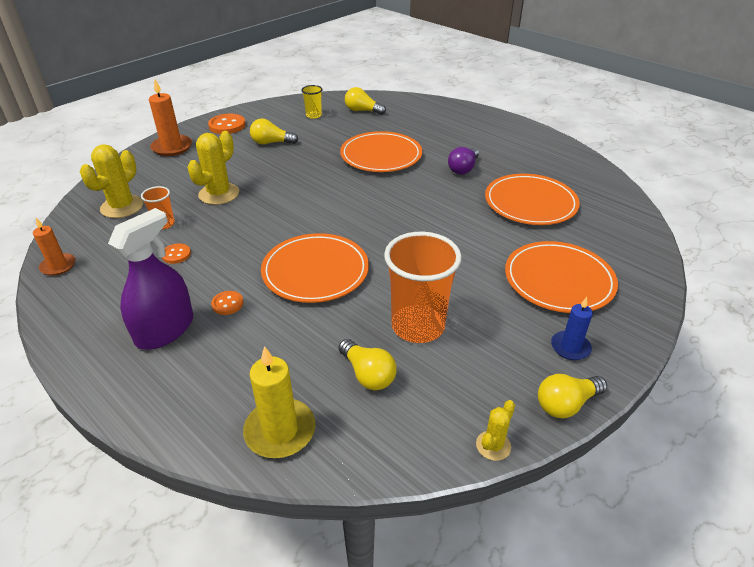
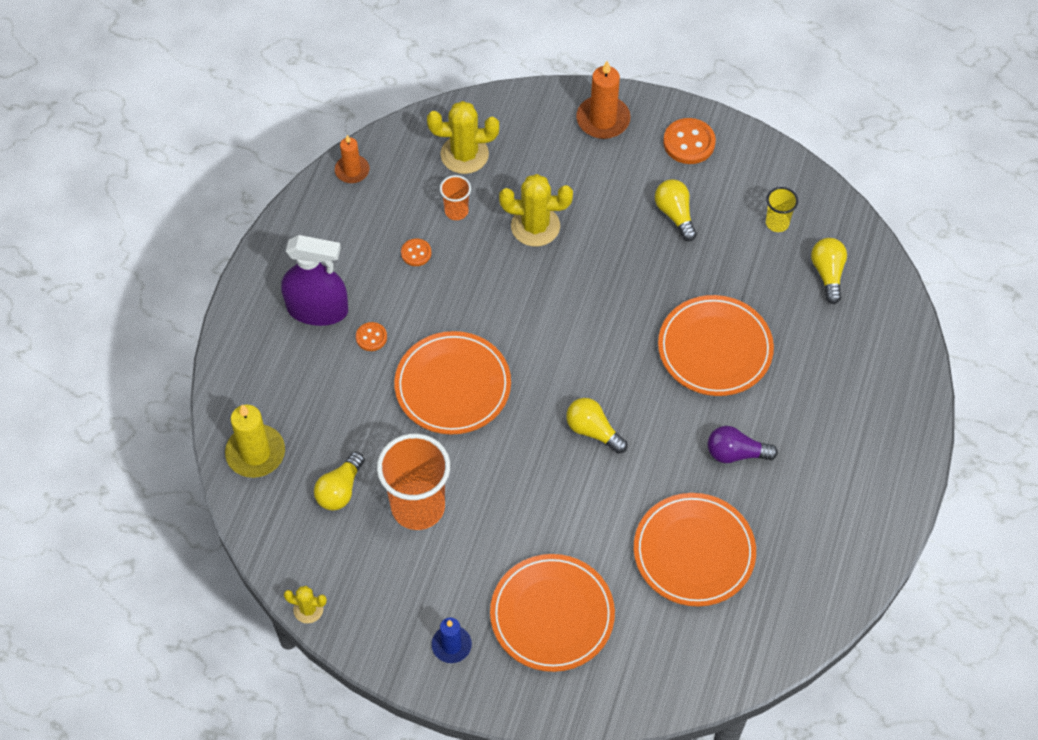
camera: 65 degrees right, 20 degrees up
yellow light bulb [538,374,607,418] -> yellow light bulb moved to [566,398,628,454]

